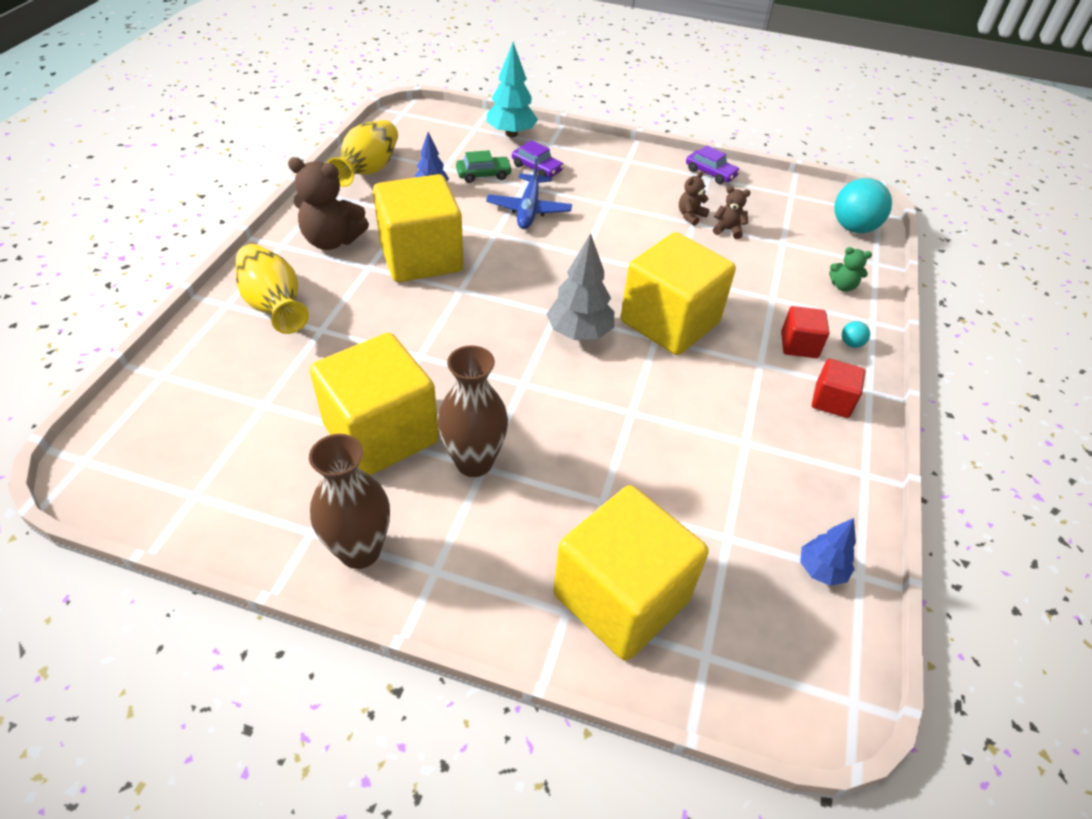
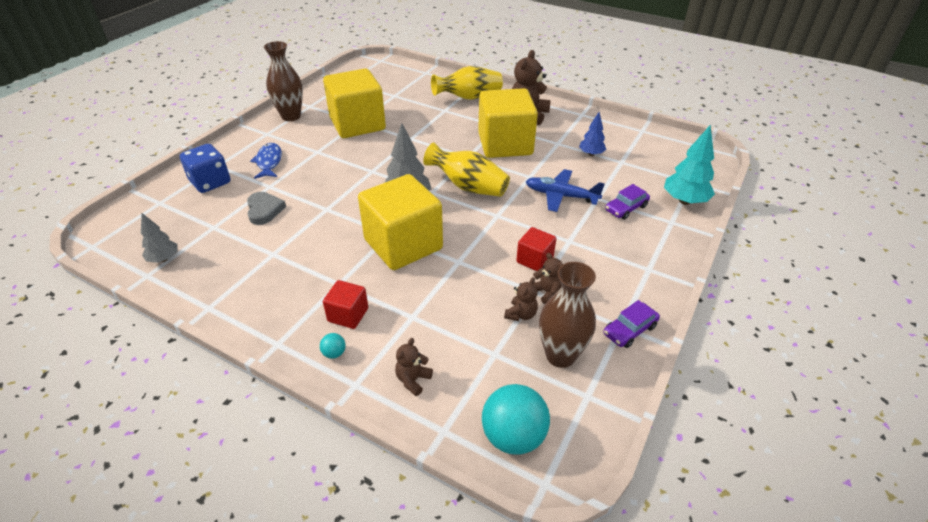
camera: 105 degrees right, 5 degrees down
yellow vase [327,120,398,187] -> yellow vase moved to [423,142,510,197]
brown vase [438,345,508,477] -> brown vase moved to [539,262,596,368]
green car [456,150,512,183] -> none
yellow cube [553,485,709,661] -> blue dice [180,144,230,193]
blue tree [800,518,856,586] -> grey tree [141,213,178,263]
red cube [812,359,866,418] -> red cube moved to [516,227,556,271]
green teddy bear [829,247,872,292] -> brown teddy bear [395,338,433,396]
none -> grey heart [247,192,286,225]
none -> blue fish [250,143,282,179]

